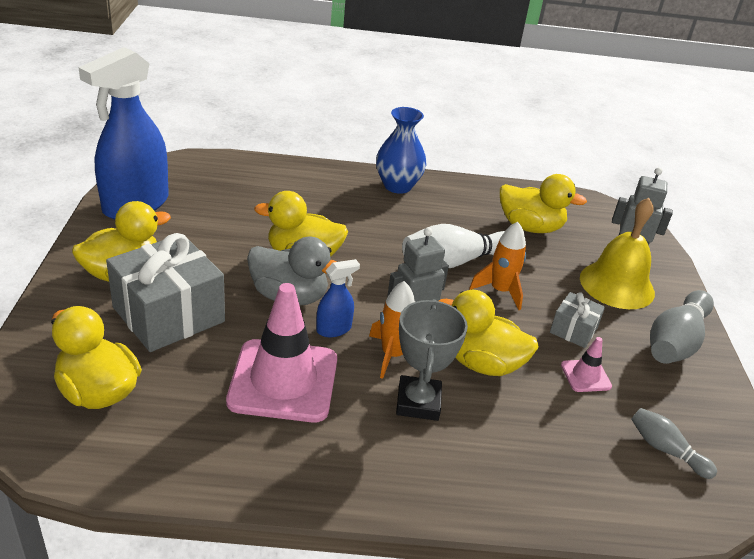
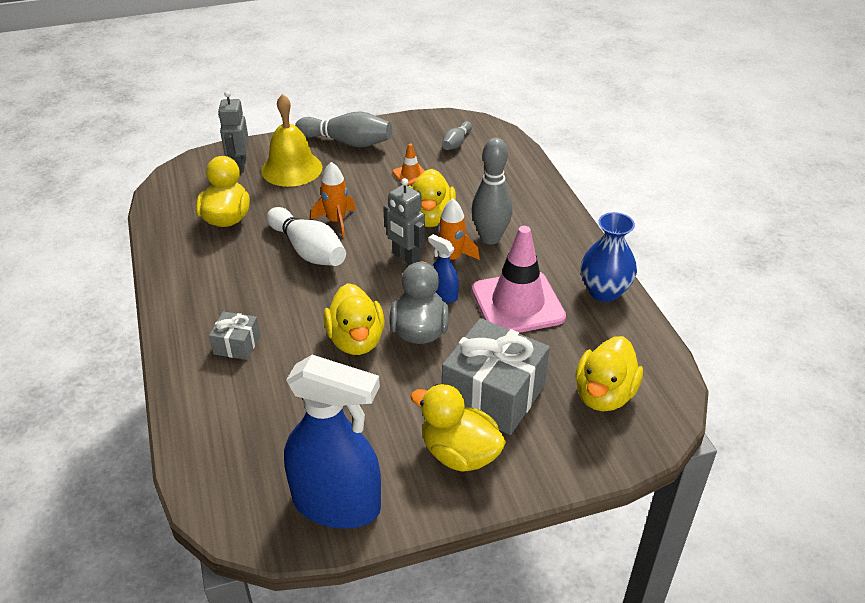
camera: 105 degrees left, 5 degrees up
blue vase [376,107,426,194] -> blue vase moved to [581,212,637,302]
grey trophy [396,299,468,421] -> grey bowling pin [472,138,513,244]
grey gift [550,292,605,348] -> grey gift moved to [209,311,260,360]
pink traffic cone [561,337,612,392] -> orange traffic cone [393,143,425,186]

